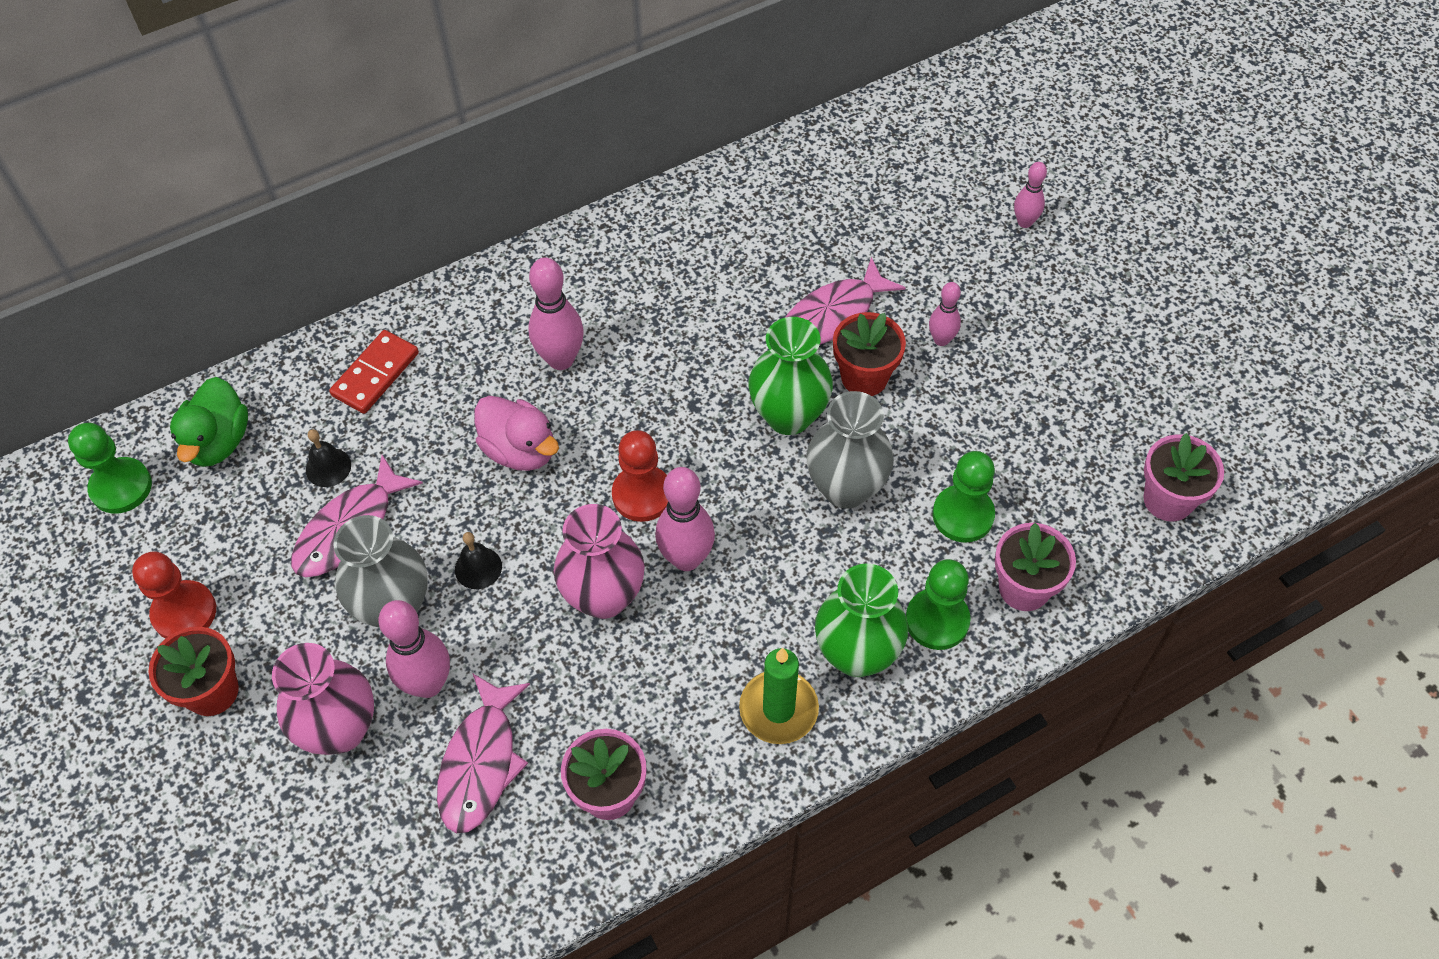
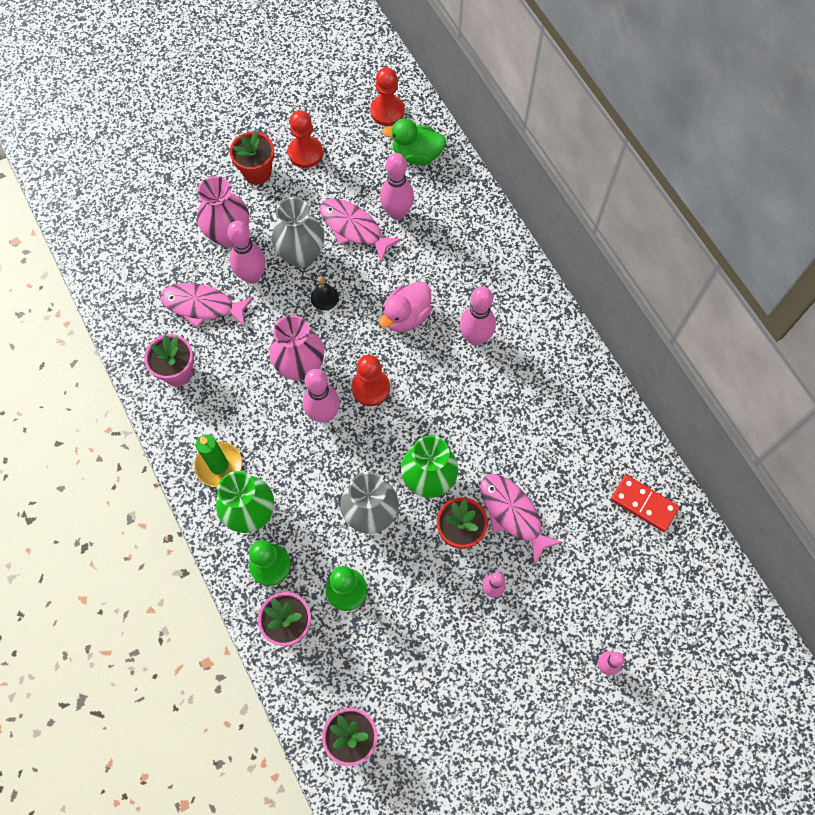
camera: 90 degrees right, 10 degrees up
green pawn [68,423,152,514] -> red pawn [370,67,405,126]
black bell [306,429,351,487] -> pink bowling pin [380,153,414,220]
red domino [329,330,419,414] -> red domino moved to [611,475,679,532]

